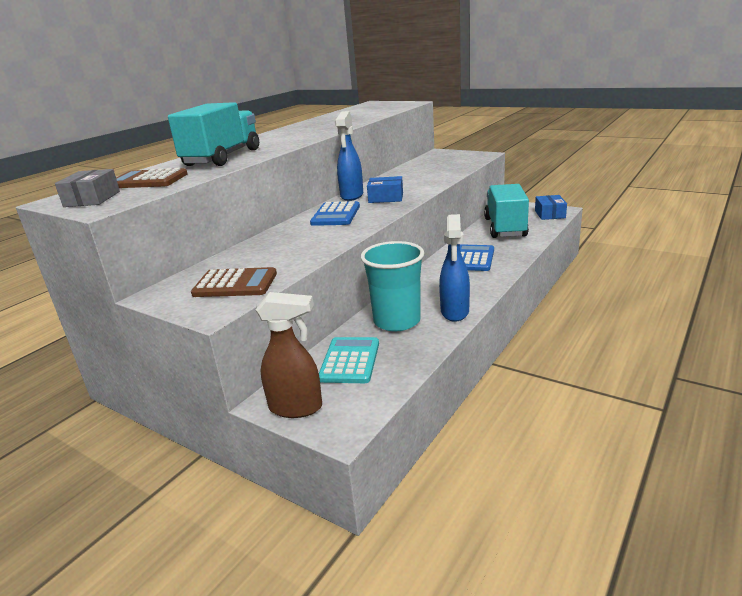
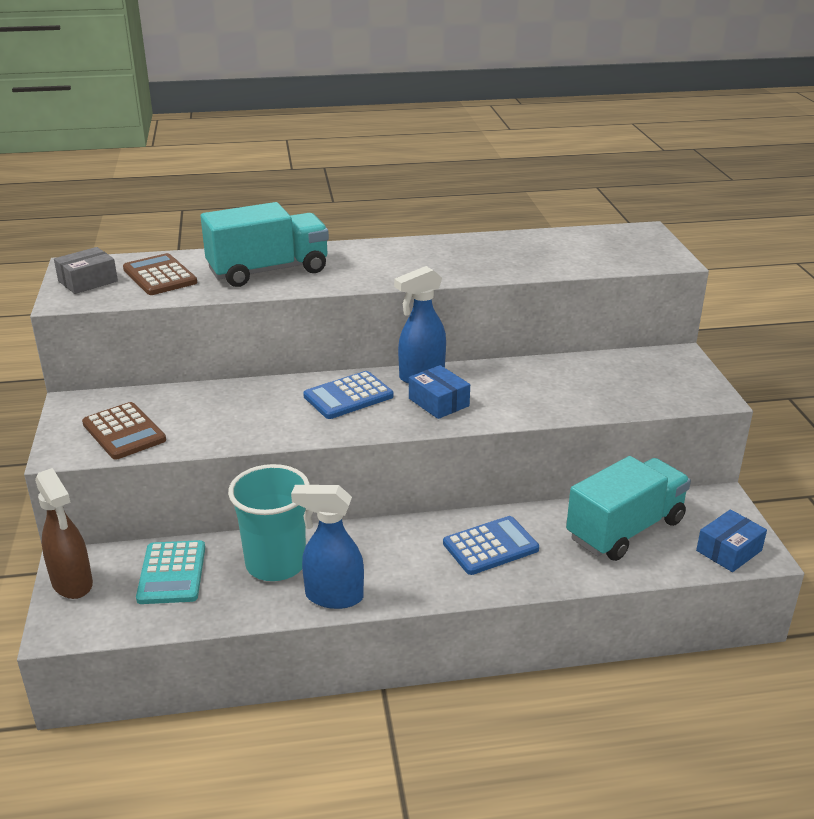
camera: 45 degrees right, 5 degrees up
turquoise calculator [319,337,379,383] -> turquoise calculator turned 120 degrees clockwise [136,540,205,604]
blue spray bottle [439,214,470,322] -> blue spray bottle turned 45 degrees clockwise [291,485,364,609]

